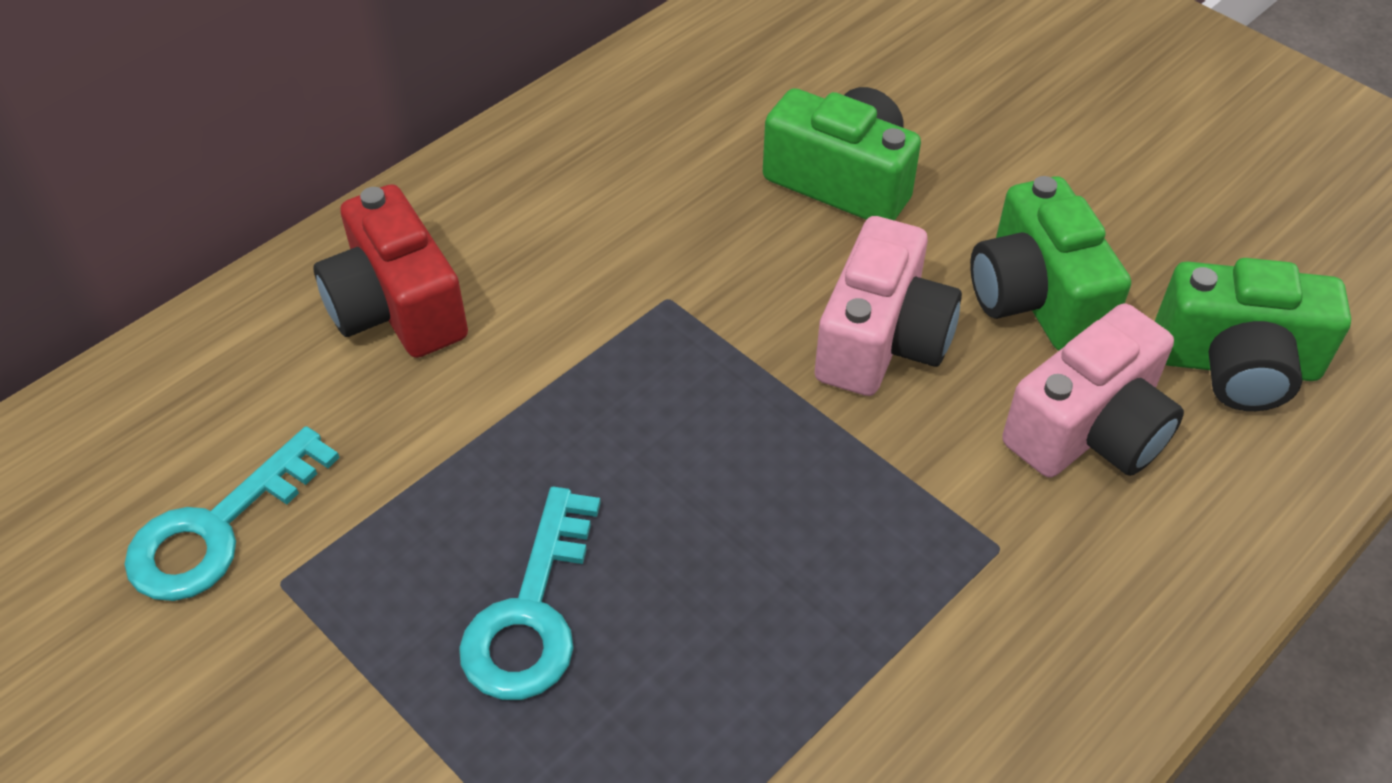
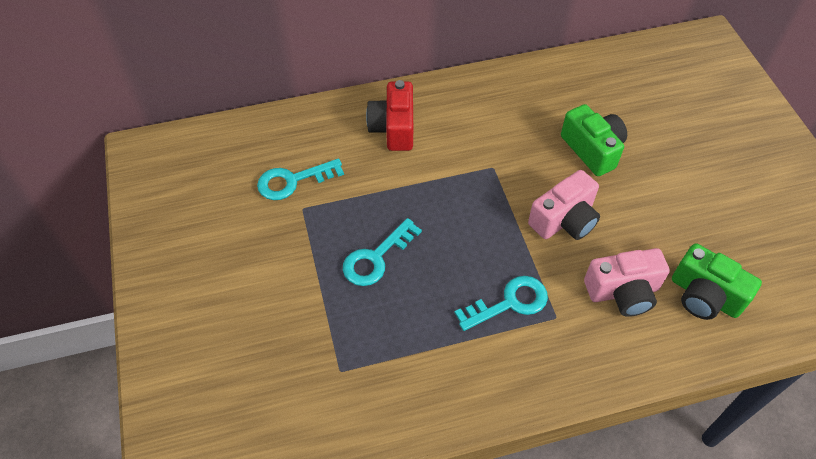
camera: 30 degrees right, 5 degrees up
green camera [970,176,1131,350] -> none
none -> turquoise key [455,276,548,331]

